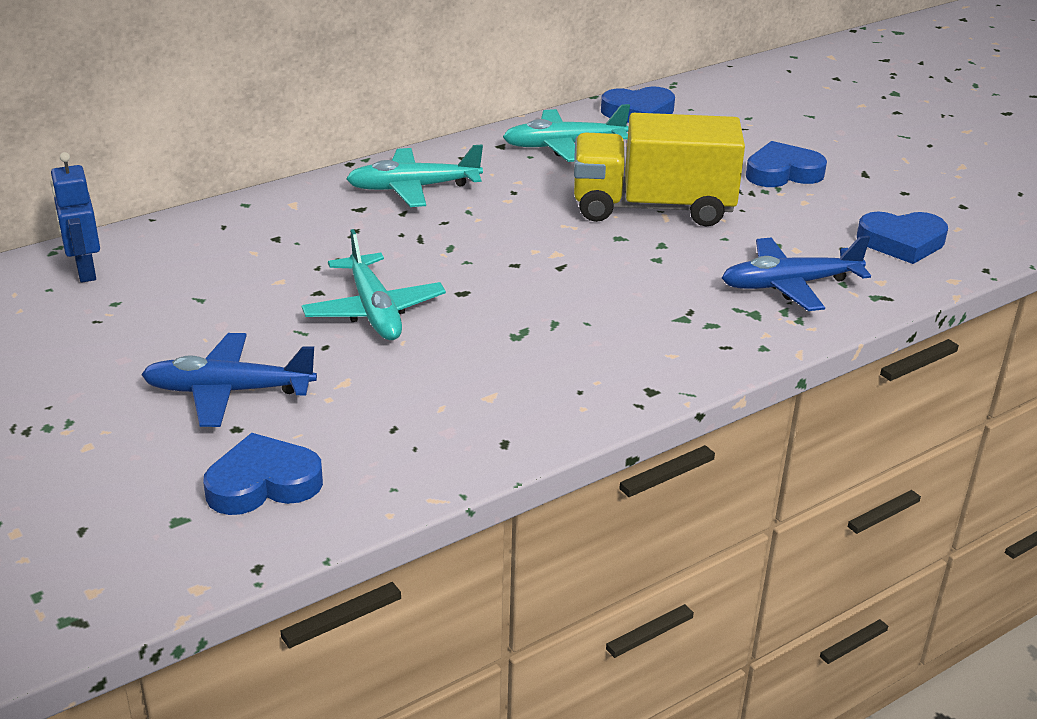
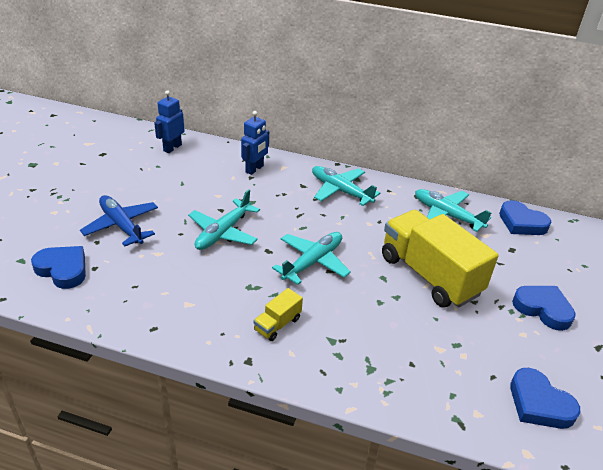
camera: 50 degrees right, 5 degrees up
blue plane [722,236,871,311] -> none
none -> blue robot [241,111,269,175]
none -> yellow truck [254,288,303,341]
none -> turquoise plane [272,232,351,285]

